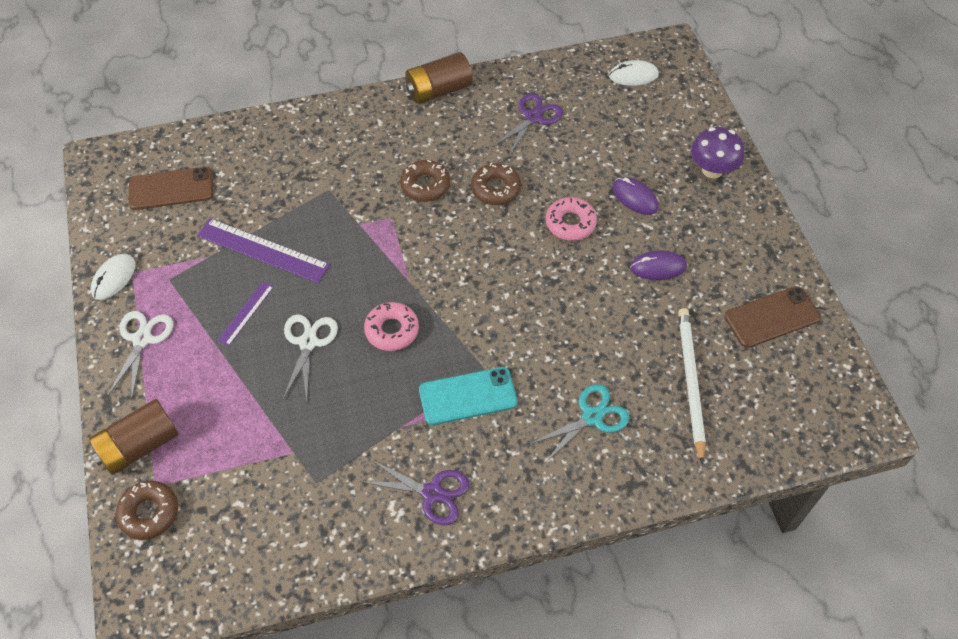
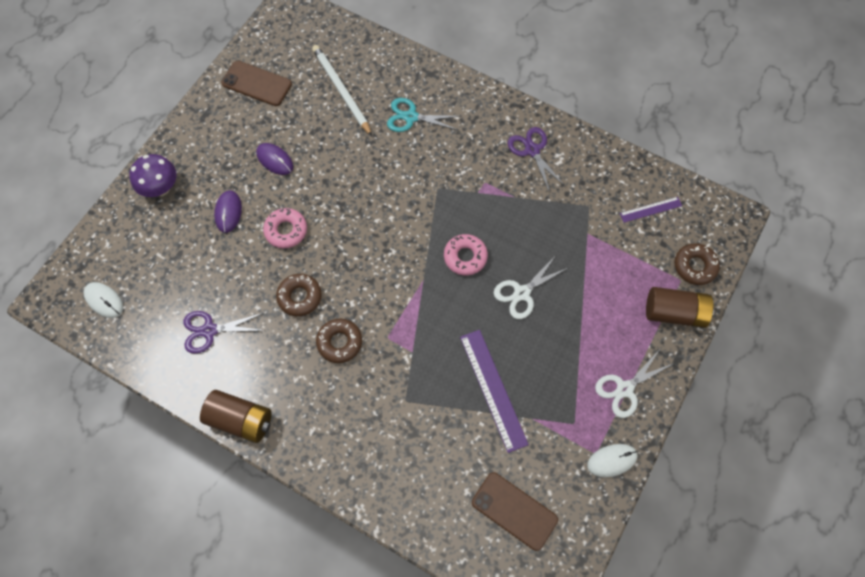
camera: 135 degrees left, 10 degrees up
purple ruler [217,281,274,346] -> purple ruler moved to [620,197,682,223]
turquoise phone [419,367,518,425] -> none
white pencil [678,308,706,464] -> white pencil turned 105 degrees clockwise [312,45,372,136]

